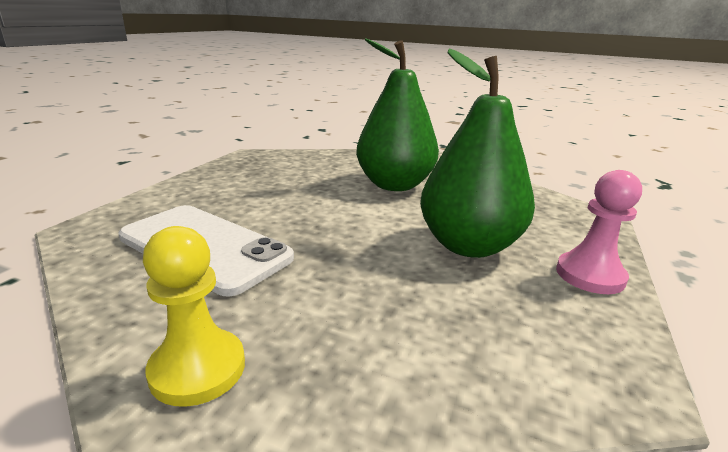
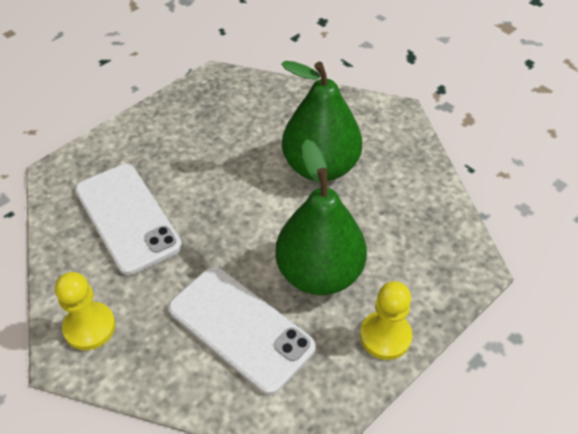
camera: 25 degrees right, 25 degrees up
pink pawn [556,170,642,294] -> yellow pawn [360,281,412,360]
none -> white phone [168,266,316,395]

